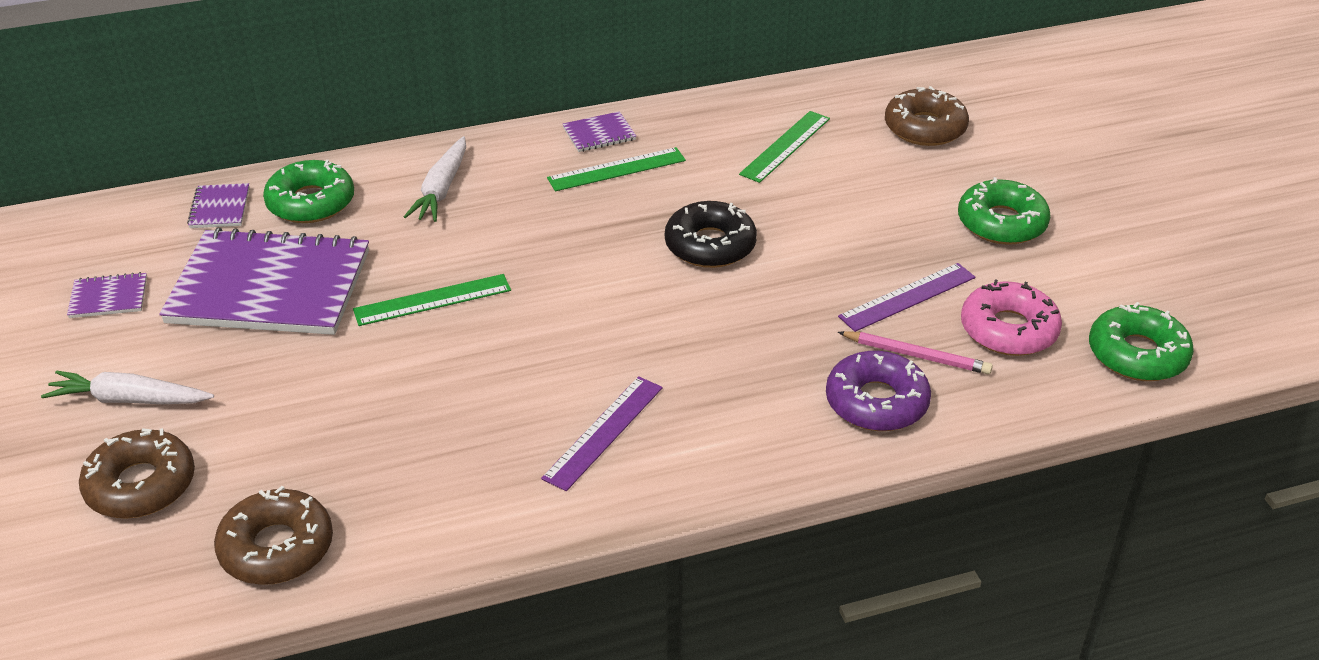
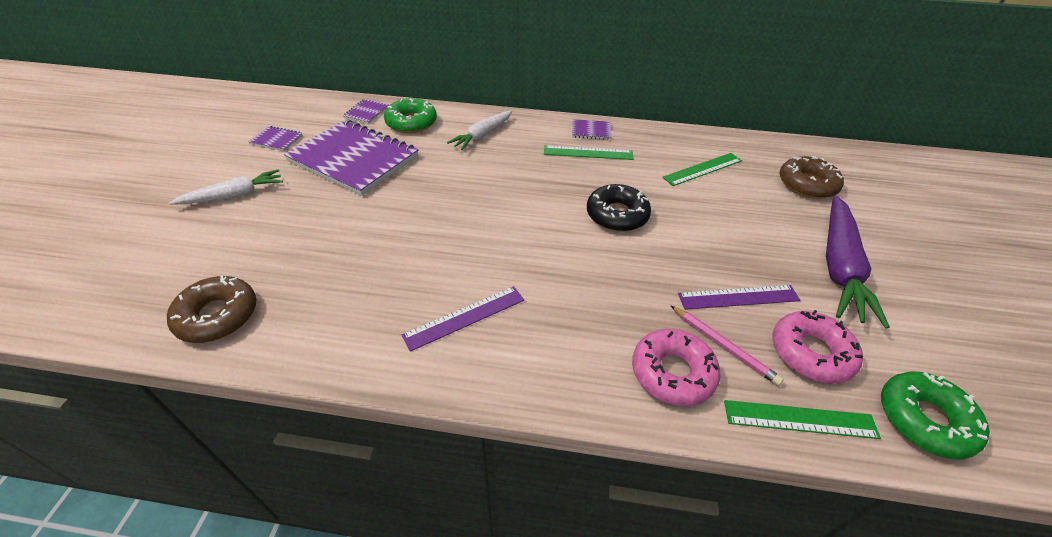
camera: 25 degrees right, 5 degrees up
white carrot [41,370,214,404] -> white carrot turned 120 degrees clockwise [169,169,283,205]
brown donut [79,428,195,519] -> none
green ruler [353,274,511,326] -> green ruler moved to [724,400,881,439]
purple donut [826,351,931,431] -> pink donut [632,329,721,406]
green donut [958,177,1050,245] -> purple carrot [826,195,890,329]

